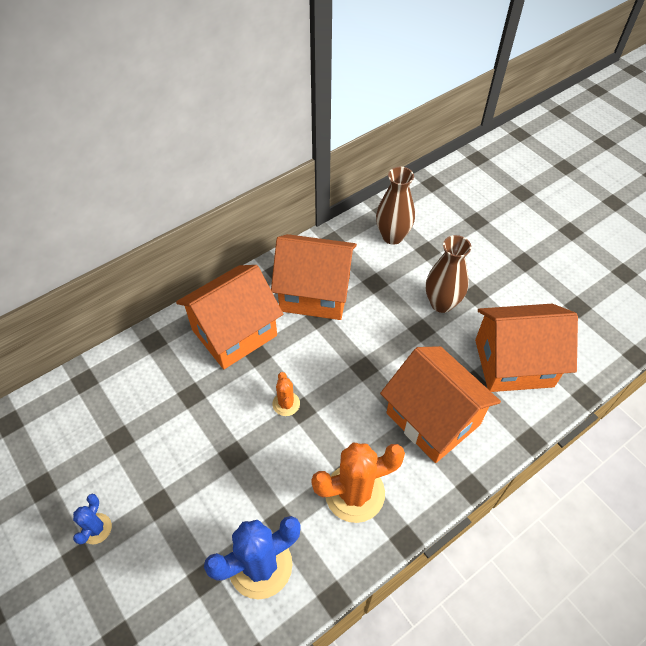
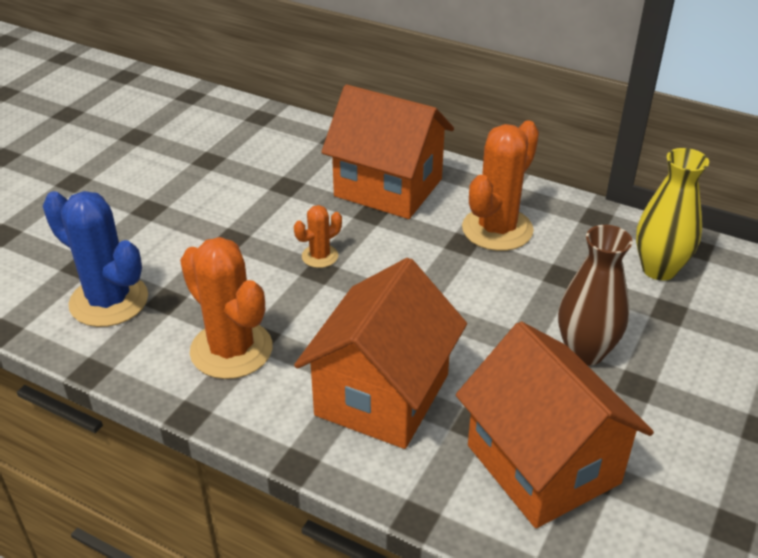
camera: 65 degrees right, 15 degrees down
blue cactus [73,494,112,545] -> none
orange house [271,234,357,320] -> orange cactus [462,121,539,251]
brown vase [376,167,415,245] -> yellow vase [636,148,709,281]

